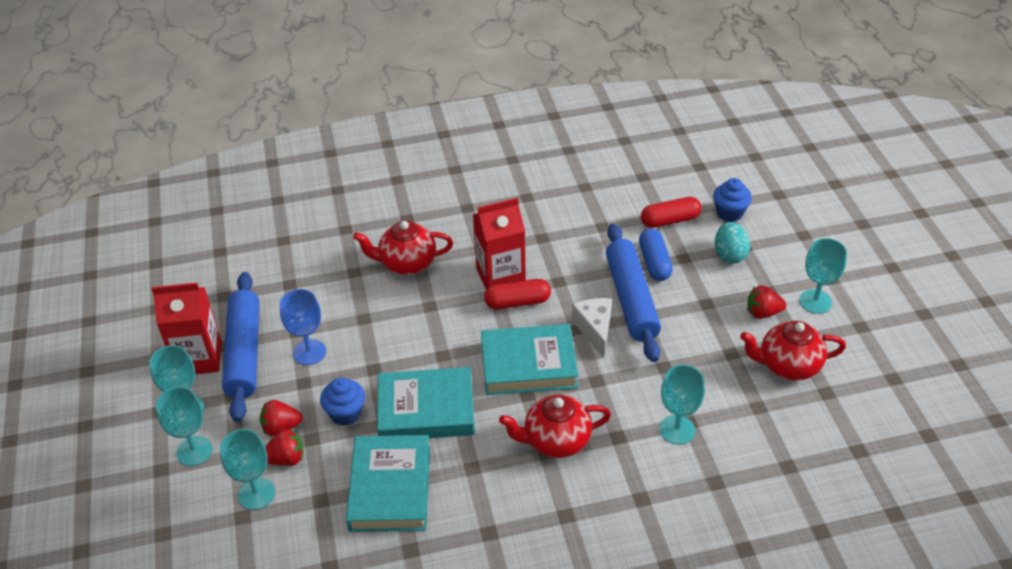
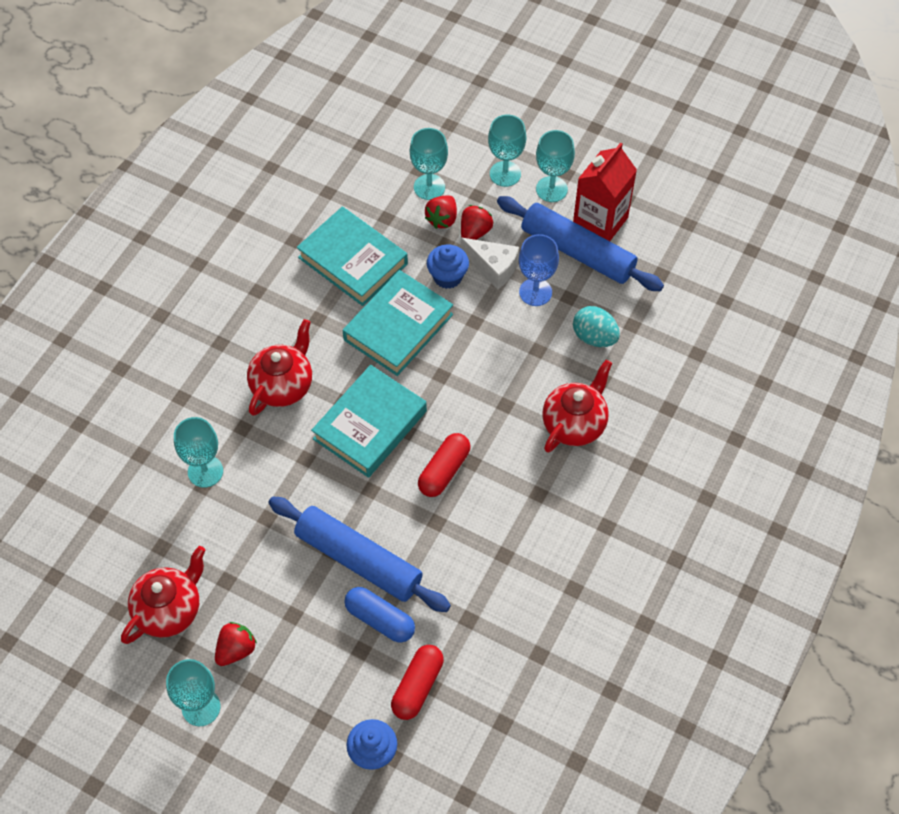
camera: 130 degrees right, 15 degrees up
red carton [473,198,526,290] -> none
white cheese [572,298,612,358] -> white cheese moved to [461,238,519,290]
turquoise egg [715,222,750,264] -> turquoise egg moved to [573,306,620,347]

